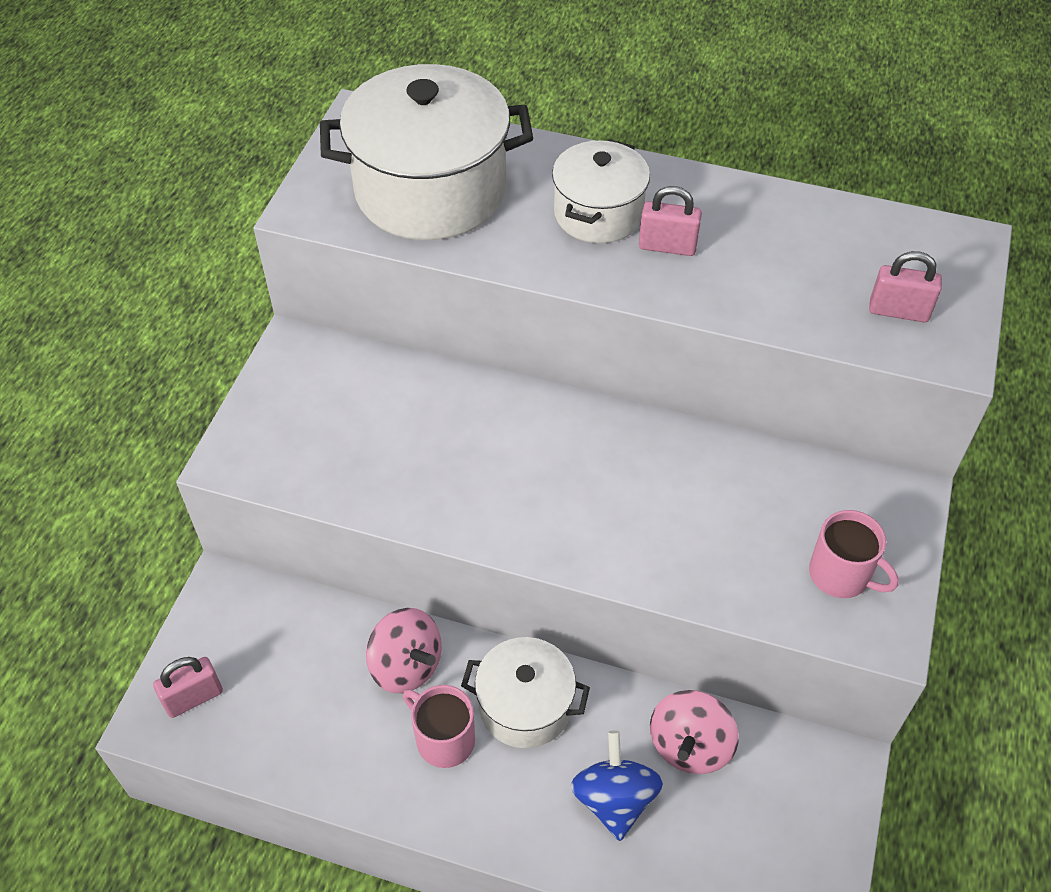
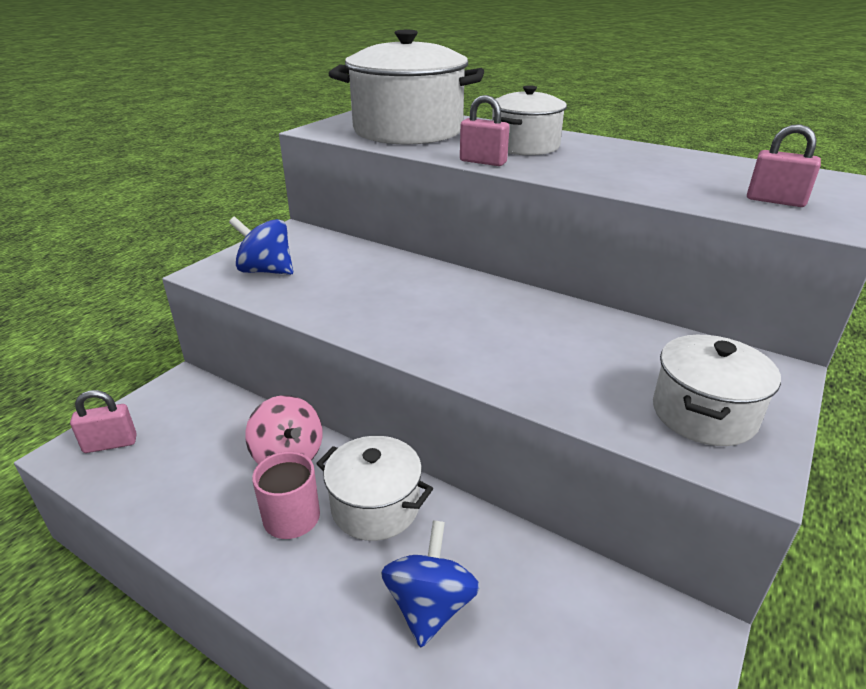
camera: 15 degrees right, 20 degrees down
pink padlock [639,186,702,256] -> pink padlock moved to [460,95,509,166]
pink spinning top [650,690,739,774] -> none
pink mug [809,510,899,598] -> white pot [653,335,781,446]
none -> blue spinning top [229,217,293,275]

